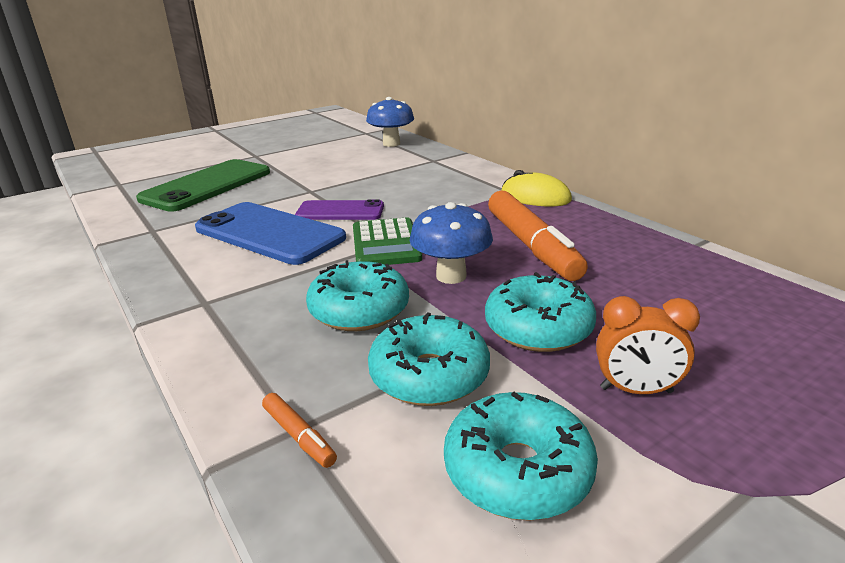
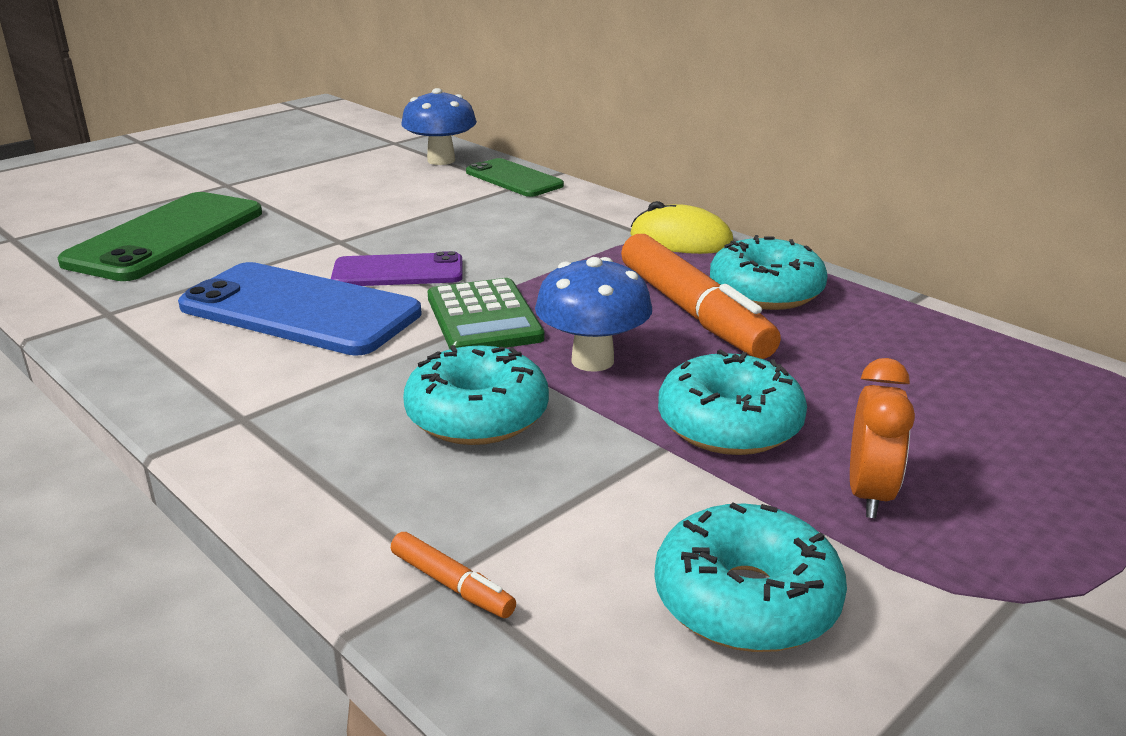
camera: 10 degrees left, 0 degrees up
turquoise donut [368,312,490,406] -> turquoise donut moved to [710,235,828,310]
orange clock [596,296,700,394] -> orange clock turned 75 degrees counterclockwise [850,358,915,518]
none -> green phone [466,158,564,197]

